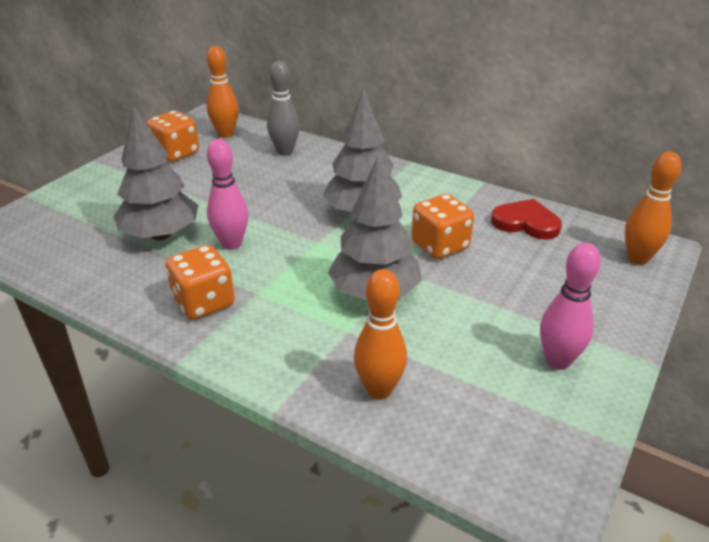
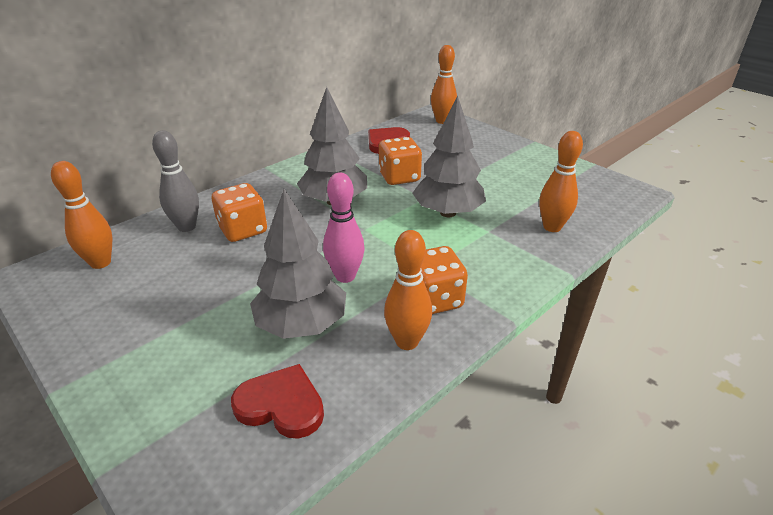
camera: 75 degrees left, 0 degrees up
orange dice [146,111,199,162] -> orange dice moved to [212,183,267,242]
pink bowling pin [540,243,601,370] -> none
none -> red heart [231,364,324,439]
none -> orange bowling pin [384,230,432,350]

